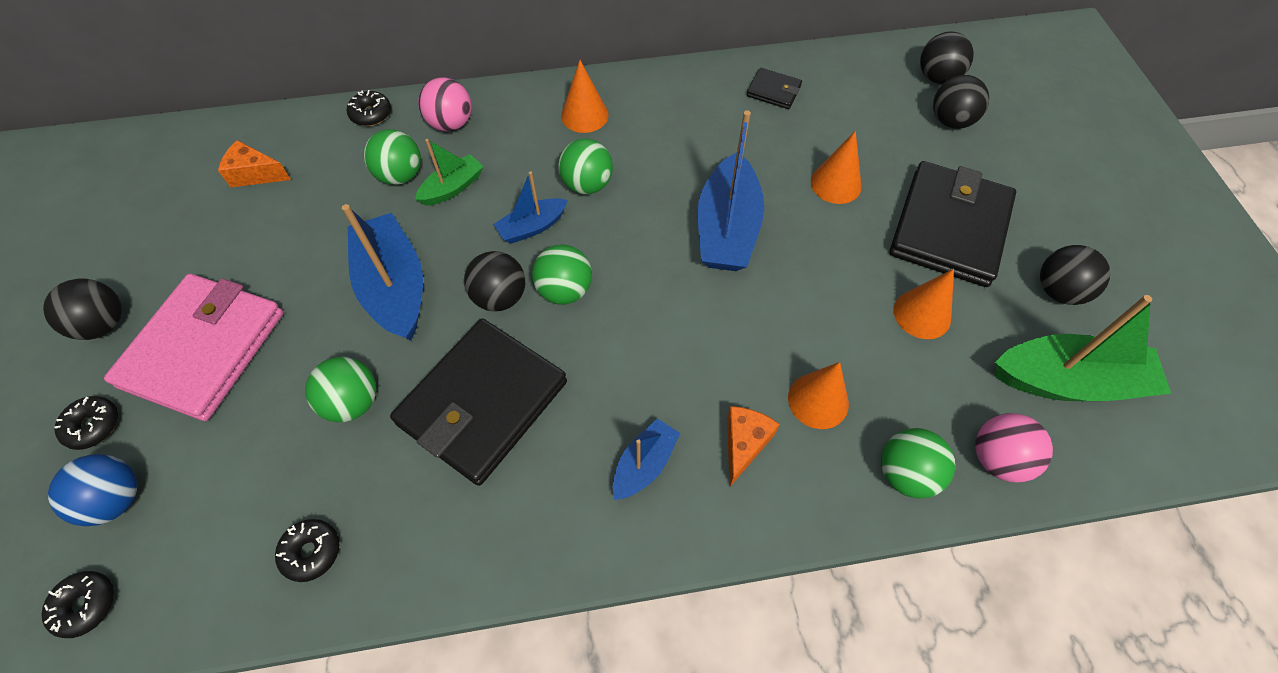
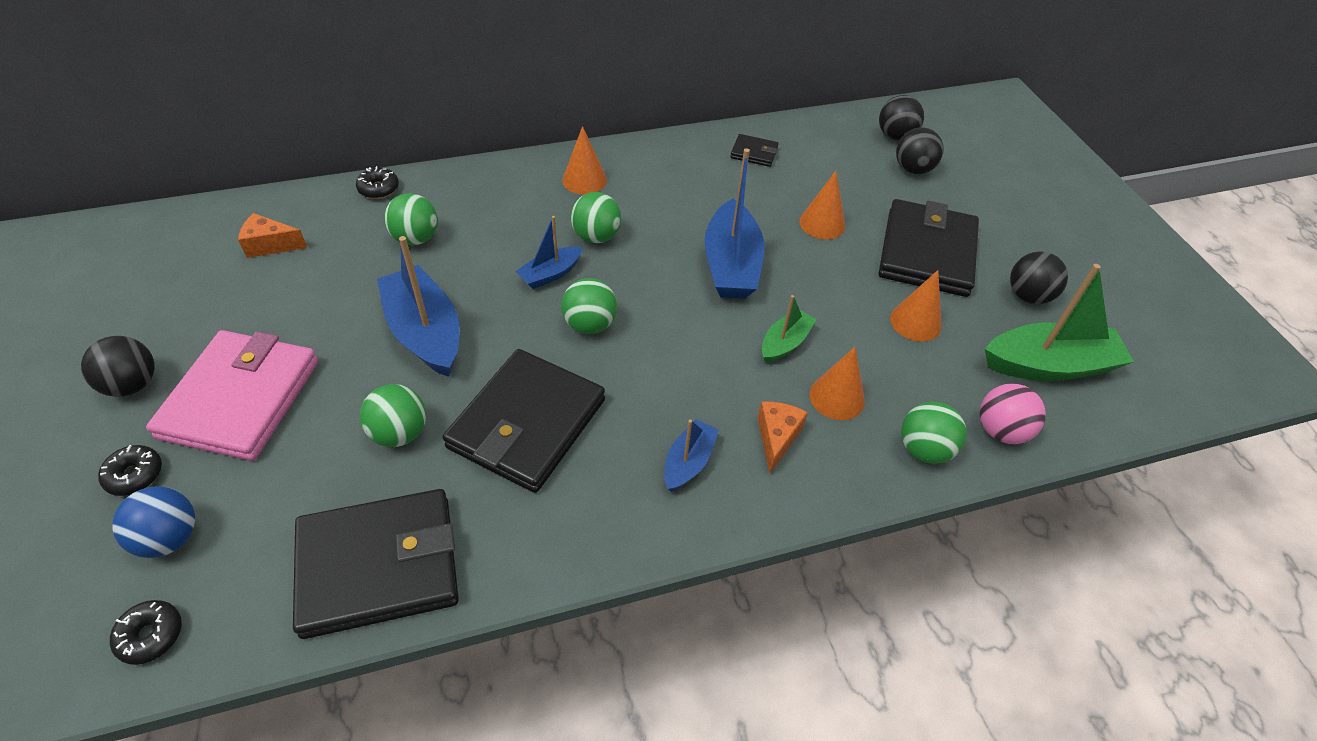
camera: 10 degrees left, 10 degrees down
black donut [275,519,339,582] -> black wallet [293,489,459,639]
green boat [415,139,484,206] -> green boat moved to [762,295,817,363]
pink ball [418,77,472,131] -> none
black ball [464,251,525,311] -> none

